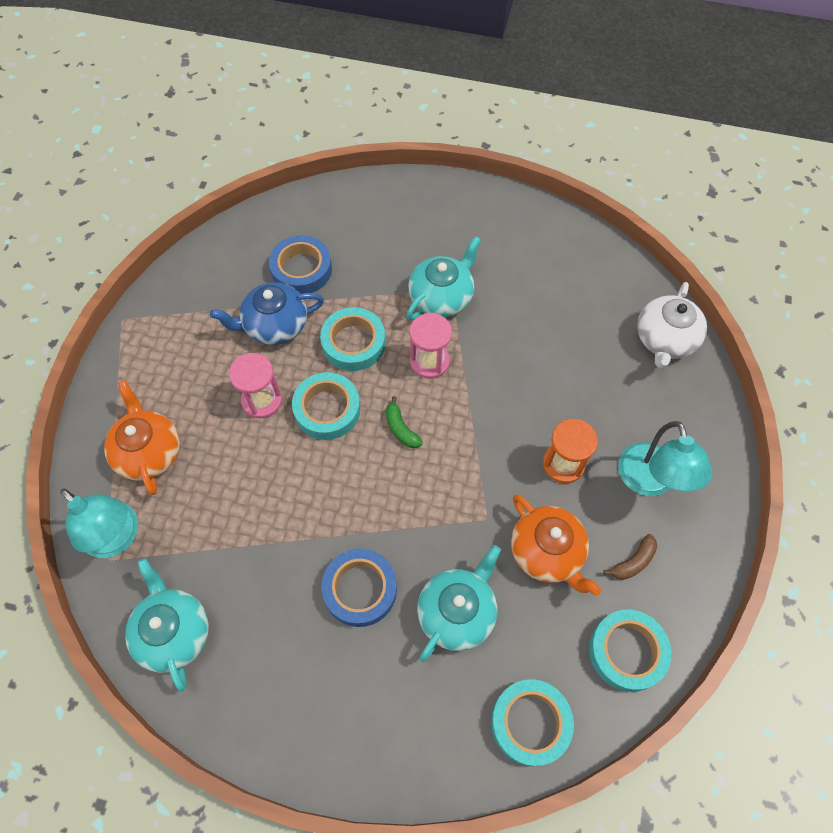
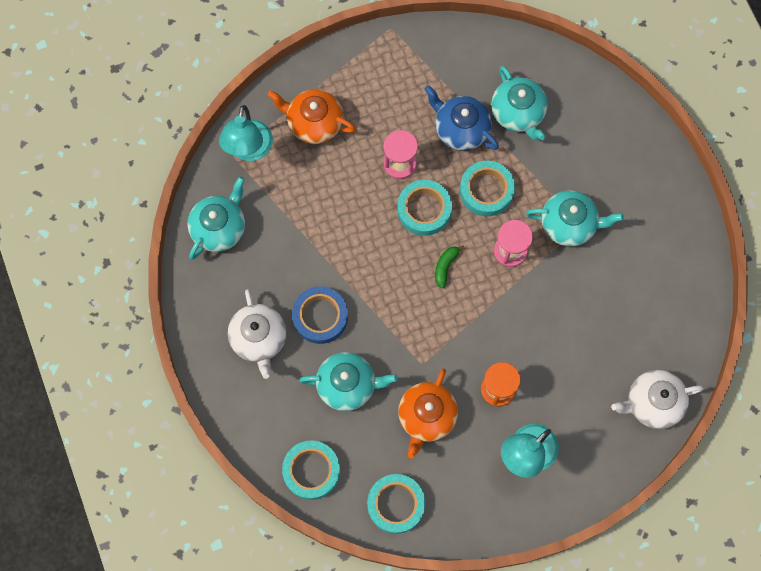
camera: 55 degrees right, 10 degrees up
orange teapot [104,380,180,495] -> orange teapot turned 105 degrees counterclockwise [267,89,356,144]
blue tape [269,235,332,294] -> turquoise teapot [491,66,548,141]
brown banana [603,534,657,580] -> none
none -> white teapot [228,289,287,379]

